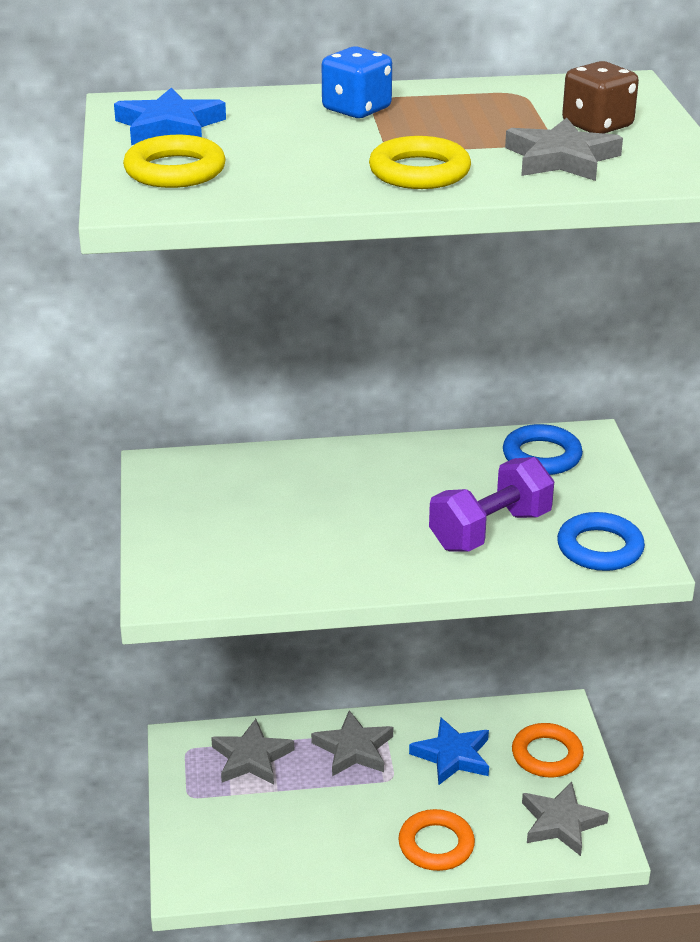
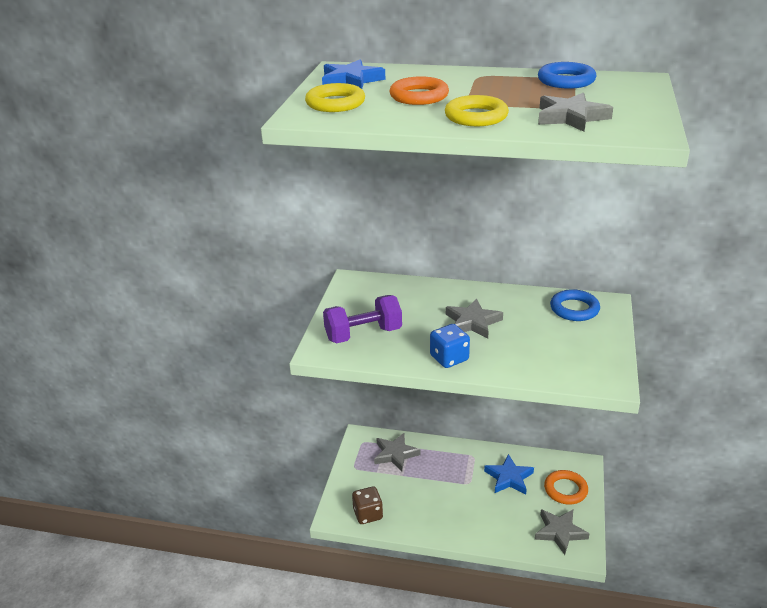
camera: 20 degrees right, 0 degrees up
grey star [311,710,393,776] -> grey star moved to [446,298,503,339]
blue dice [322,46,392,118] -> blue dice moved to [430,324,470,368]
orange ring [398,809,475,871] -> orange ring moved to [390,76,449,105]
purple dumbbell [429,457,554,552] -> purple dumbbell moved to [323,295,402,343]
blue ring [557,512,645,571] -> blue ring moved to [538,62,596,89]
brown dice [562,61,639,134] -> brown dice moved to [352,486,383,524]

